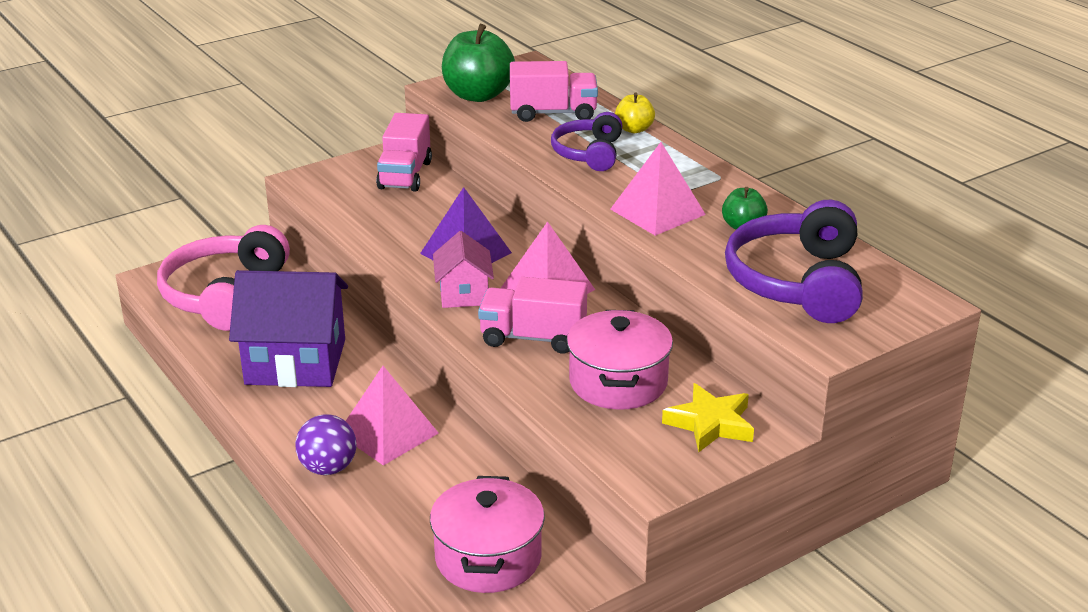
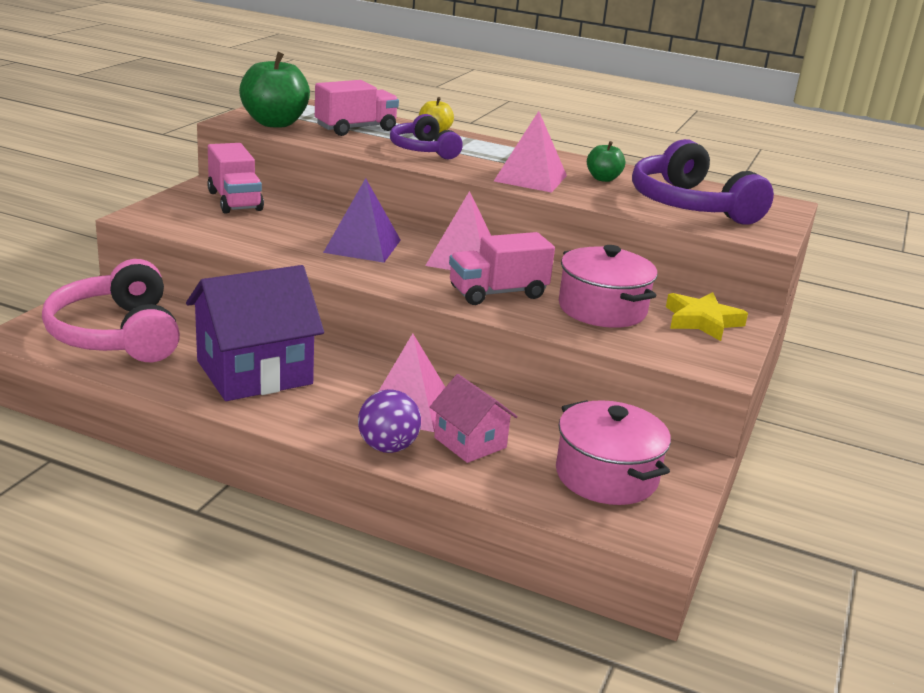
camera: 35 degrees left, 5 degrees down
pink house [433,231,494,308] -> pink house moved to [430,374,518,463]

